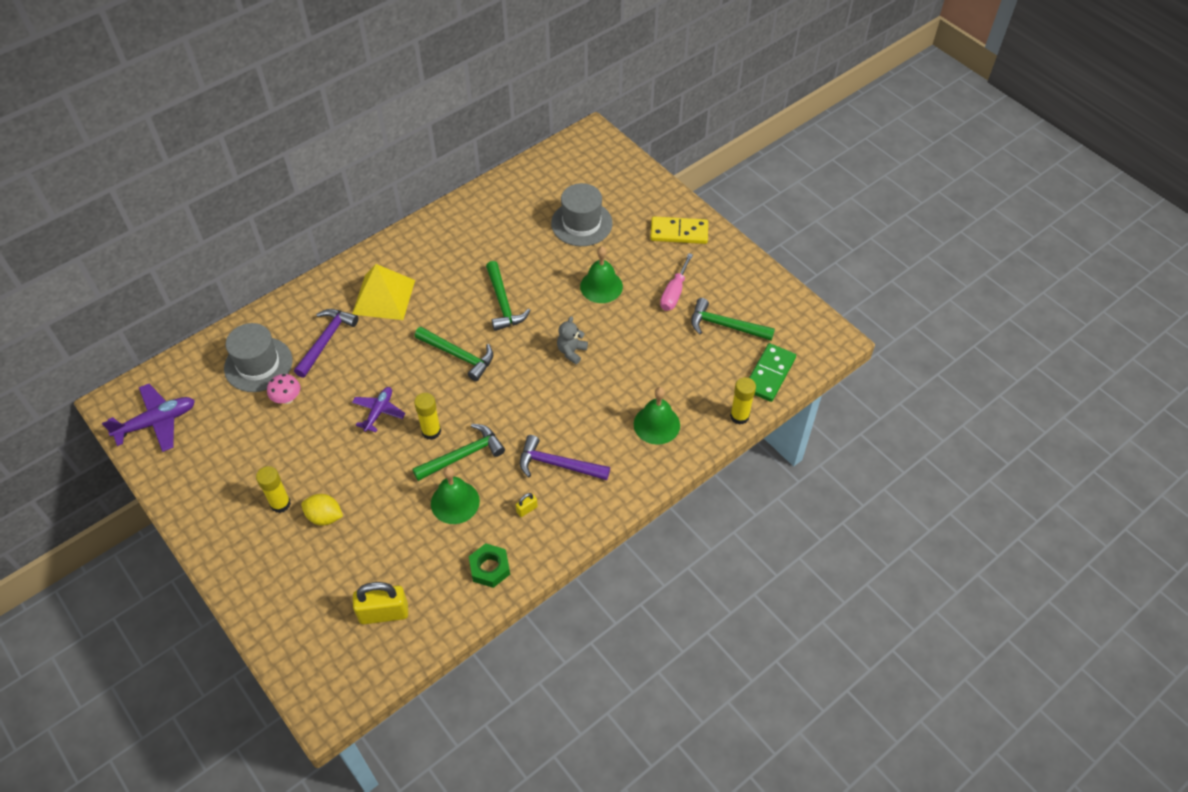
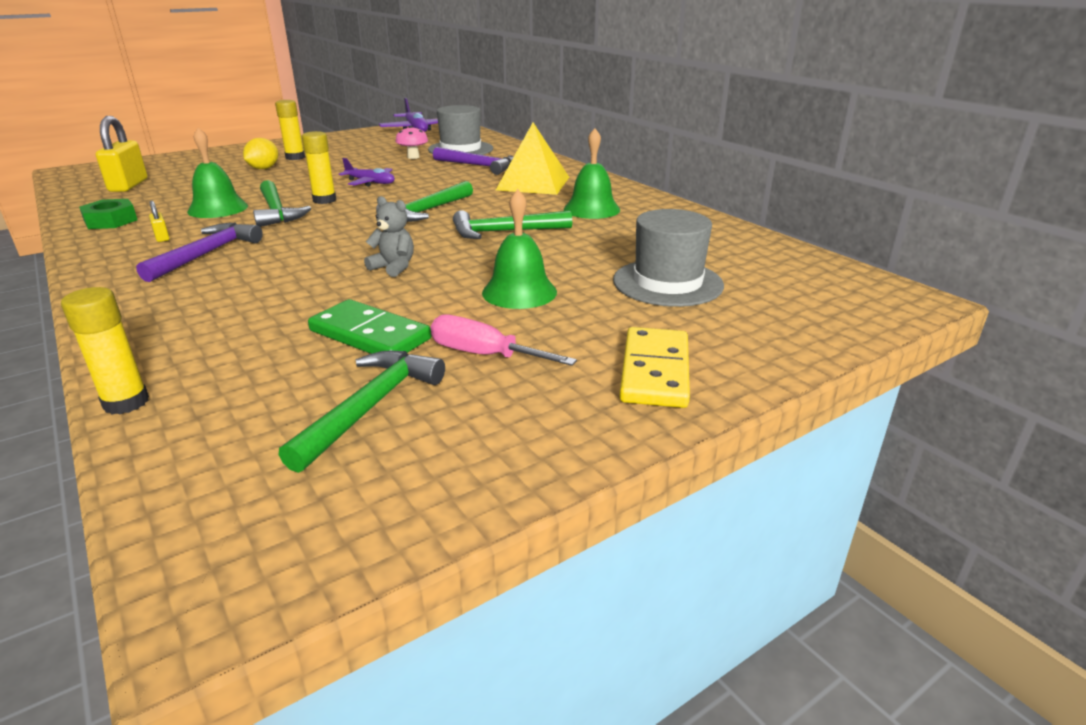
camera: 95 degrees right, 25 degrees down
green bell [634,387,680,445] -> green bell moved to [564,128,620,219]
green domino [749,343,796,402] -> green domino moved to [308,299,432,354]

